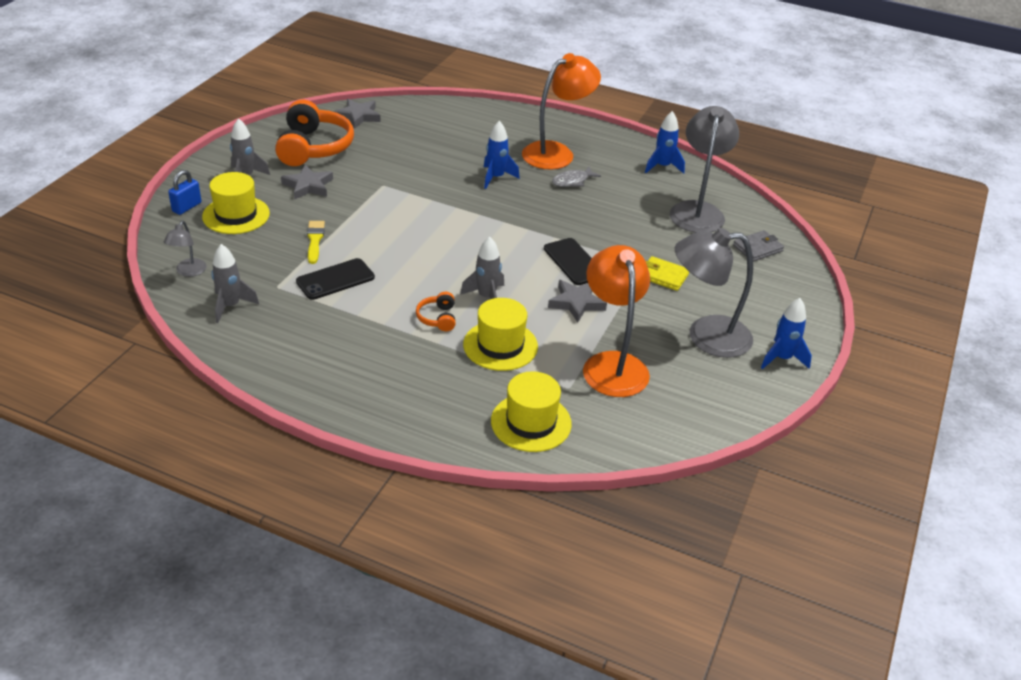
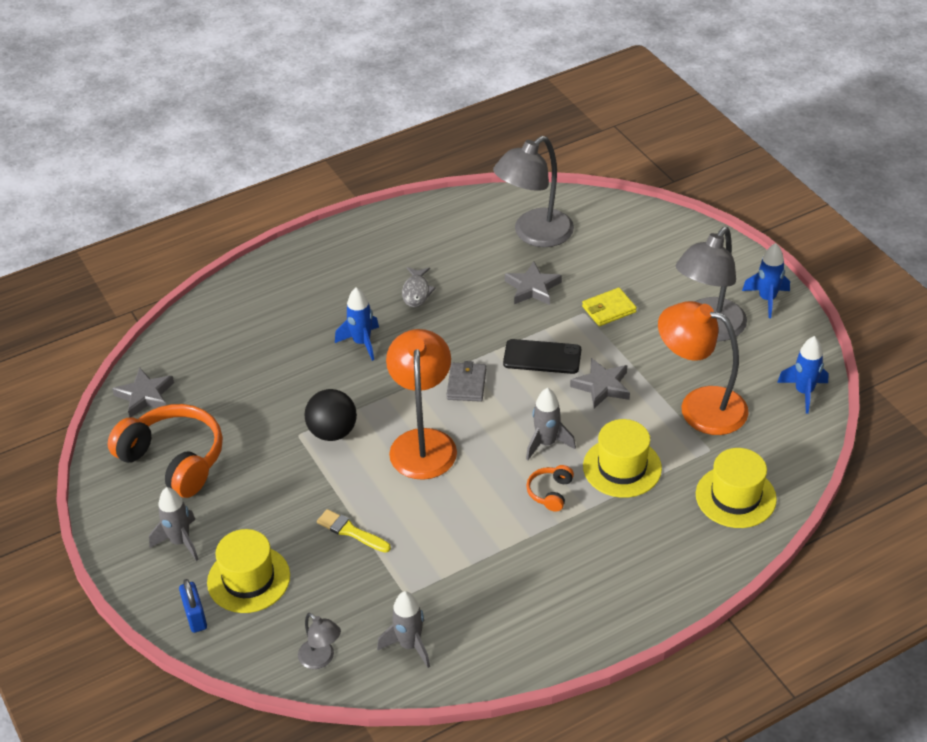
camera: 50 degrees left, 5 degrees up
grey star [281,165,333,199] -> grey star moved to [505,261,562,305]
black phone [296,258,375,300] -> none
orange headphones [416,292,456,331] -> orange headphones turned 75 degrees clockwise [526,465,574,512]
orange lamp [522,53,601,170] -> orange lamp moved to [386,329,457,480]
blue rocket [645,111,685,174] -> blue rocket moved to [777,336,829,414]
grey lamp [670,106,739,233] -> grey lamp turned 90 degrees counterclockwise [493,136,574,247]
grey wallet [733,230,784,262] -> grey wallet moved to [447,361,486,402]
none -> black ball [304,389,357,441]

